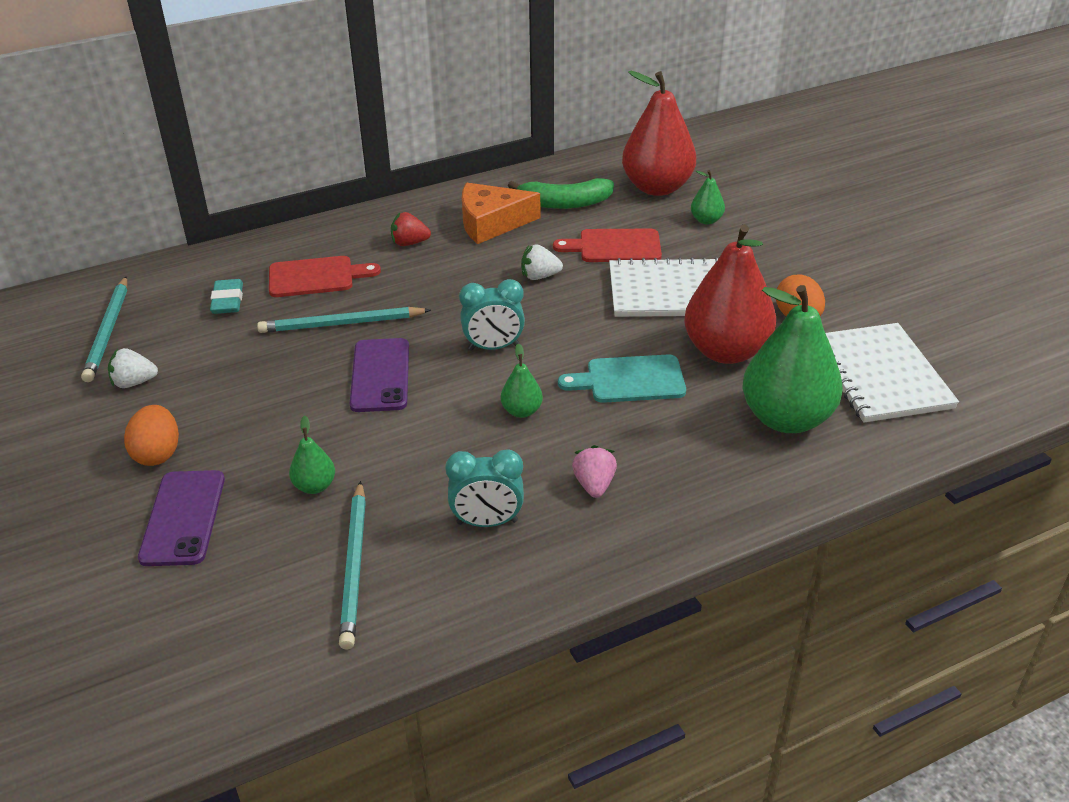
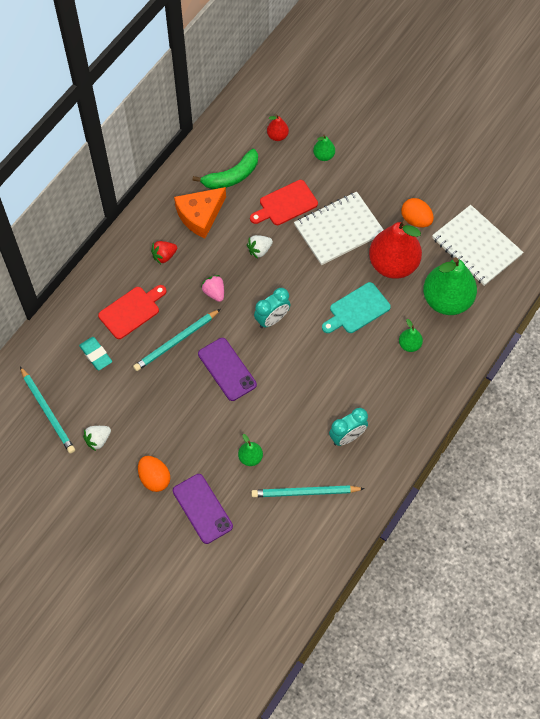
camera: 30 degrees left, 25 degrees up
turquoise pencil [339,481,366,650] -> turquoise pencil turned 120 degrees clockwise [251,485,365,497]
green pear [501,343,543,418] -> green pear moved to [399,319,423,352]
pink strawberry [572,445,617,498] -> pink strawberry moved to [201,275,224,302]
red pear [622,71,696,196] -> red pear [267,114,289,141], size x0.44

